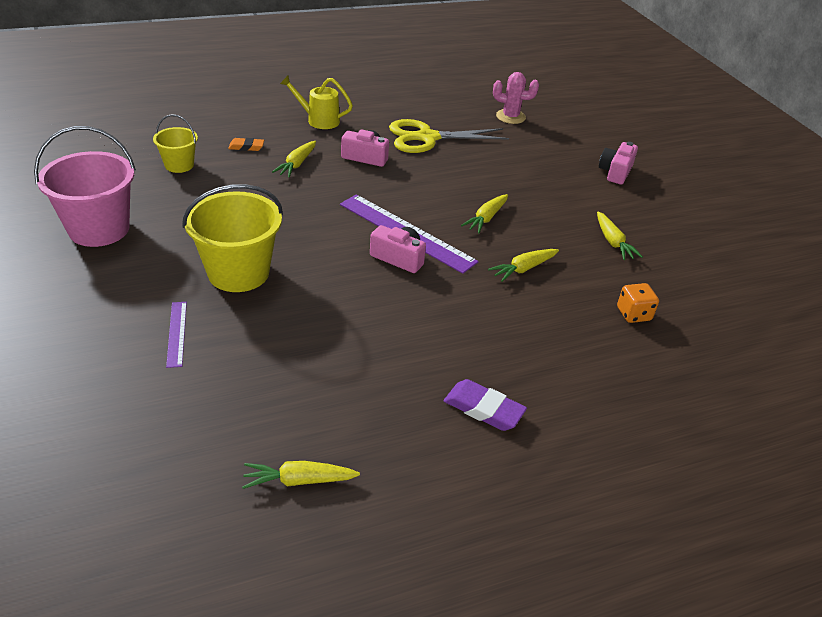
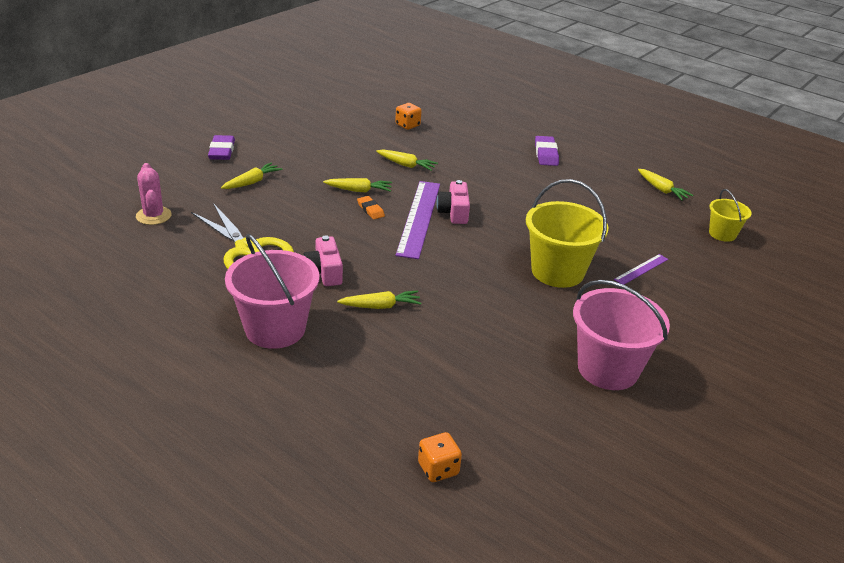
camera: 120 degrees left, 5 degrees down
yellow bucket [153,114,198,173] -> yellow bucket moved to [709,189,752,242]
orange eraser [228,138,264,151] -> orange eraser moved to [357,196,385,219]
yellow watering can [280,75,353,129] -> pink bucket [225,234,320,349]
yellow carrot [597,212,643,260] -> yellow carrot moved to [221,162,282,189]
pink camera [599,142,638,184] -> purple eraser [208,135,235,160]
none -> orange dice [418,432,462,482]

